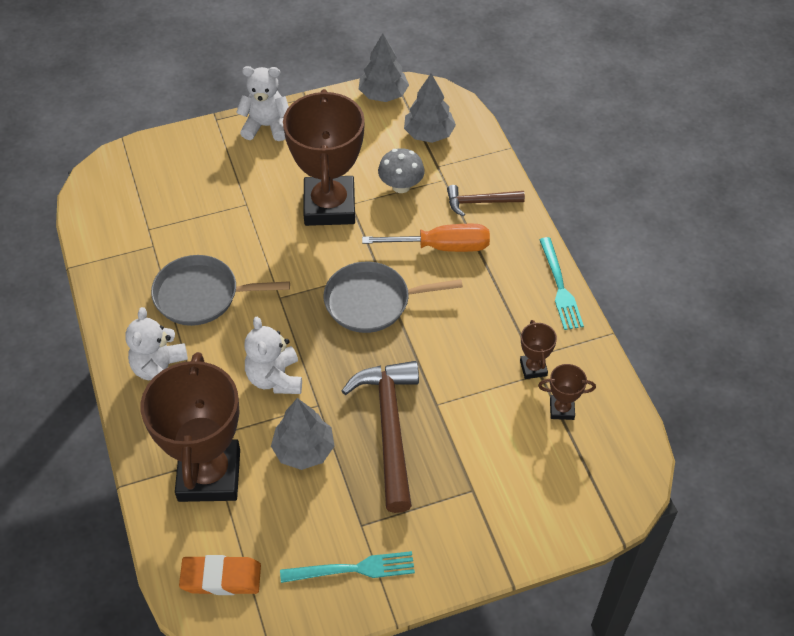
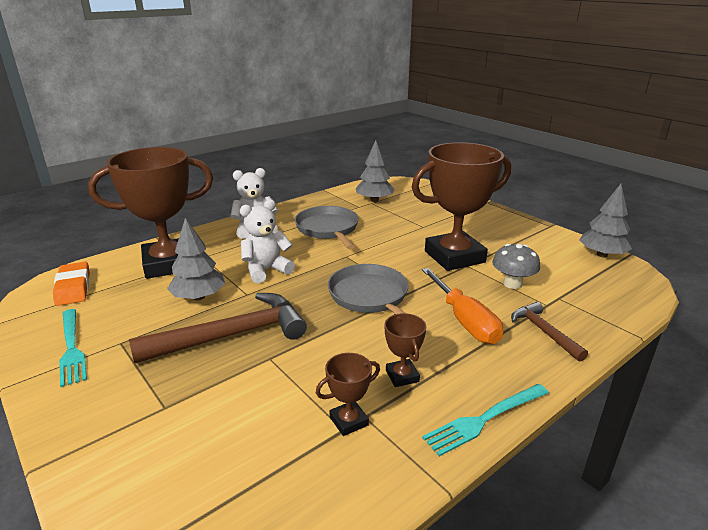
camera: 70 degrees right, 25 degrees down
white teddy bear [236,66,289,141] -> none
grey tree [404,73,456,143] -> grey tree moved to [356,140,394,202]
brown trophy [538,364,596,420] -> brown trophy moved to [385,313,426,387]

